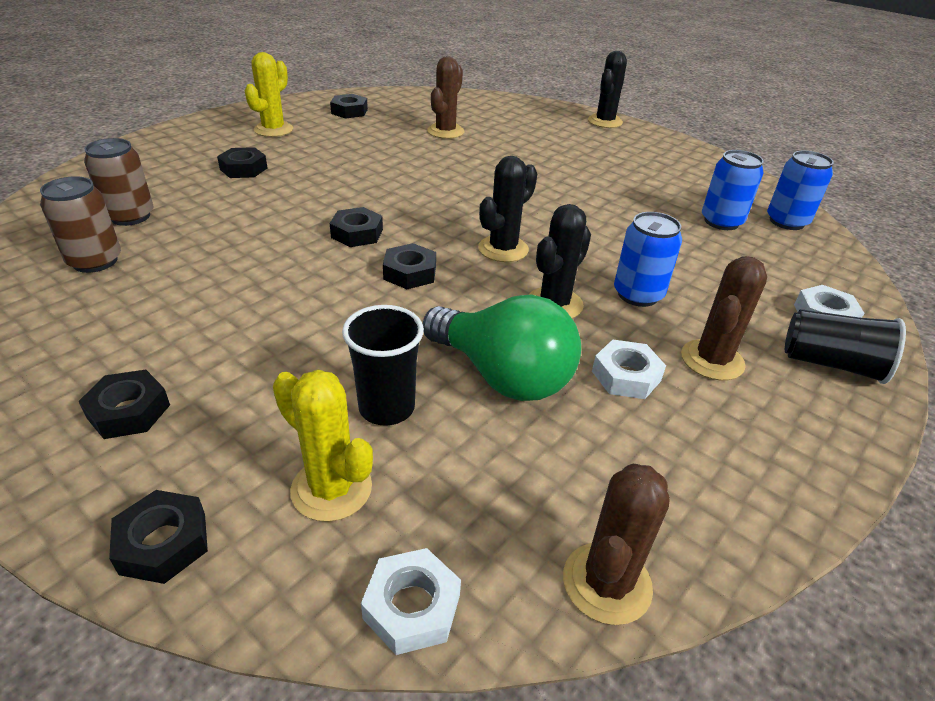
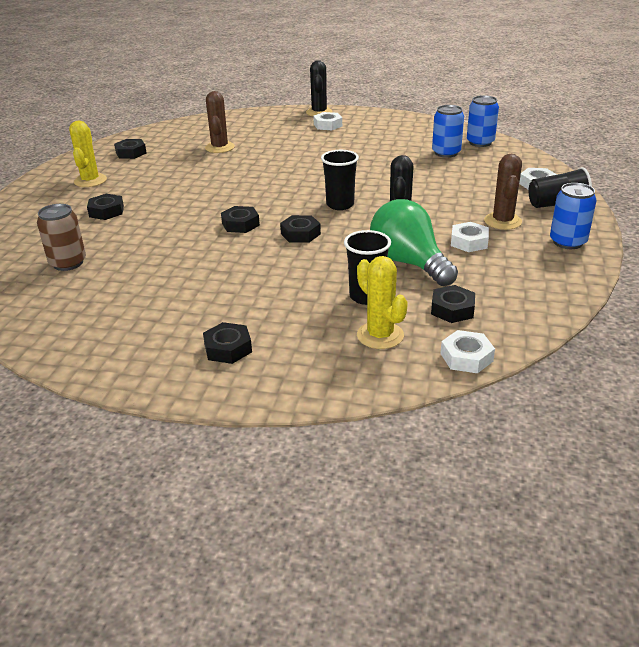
camera: 25 degrees left, 5 degrees down
brown can [40,176,121,273] -> none
black nut [109,490,208,584] -> black nut moved to [431,285,475,323]
yellow cactus [273,370,373,522] -> yellow cactus turned 45 degrees clockwise [357,256,408,349]
green light bulb [423,295,581,401] -> green light bulb turned 135 degrees counterclockwise [370,199,458,286]
black cactus [478,156,537,262] -> black cup [321,150,359,210]
brown cactus [563,464,669,625] -> none
blue can [614,212,682,307] -> blue can moved to [550,183,597,249]
none -> white nut [313,112,342,130]

